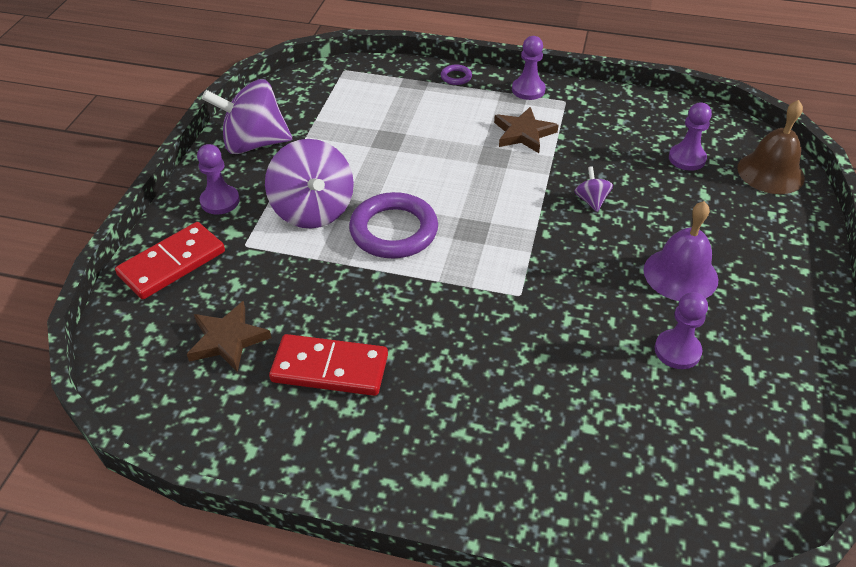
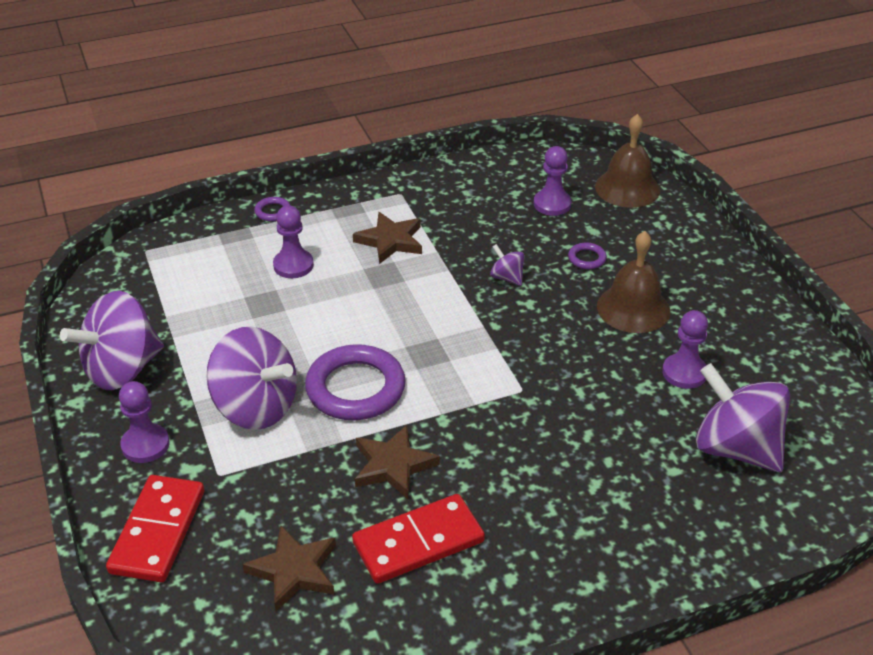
camera: 35 degrees left, 5 degrees down
purple pawn [512,36,546,100] -> purple pawn moved to [273,205,314,278]
purple bell [644,201,718,301] -> brown bell [597,231,670,333]
none -> brown star [355,425,440,499]
none -> purple ring [568,243,607,269]
none -> purple spinning top [696,363,790,472]

